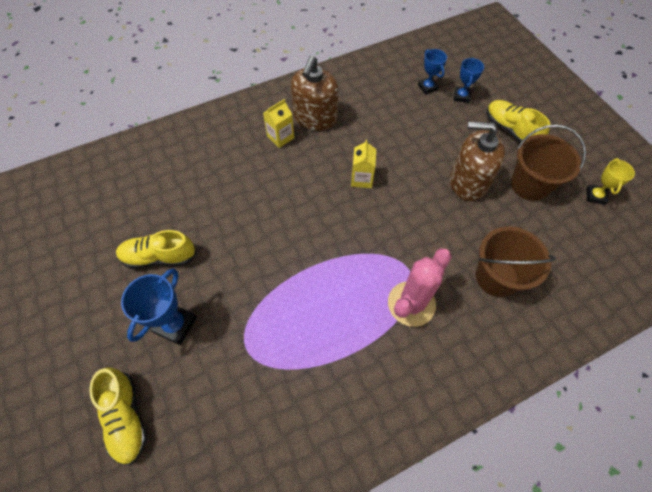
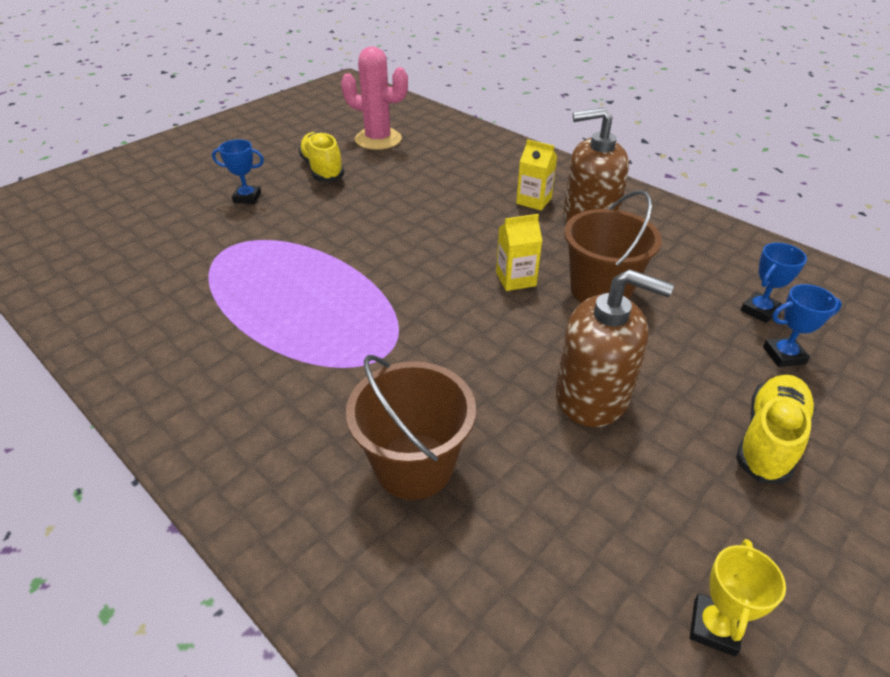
camera: 70 degrees right, 20 degrees down
yellow shoe [89,367,147,465] -> none
blue trophy [121,269,197,345] -> blue trophy [212,139,264,204], size x0.64
pink cactus [388,248,452,327] -> pink cactus moved to [341,46,408,150]
brown soap dispenser [450,122,505,201] -> brown soap dispenser turned 120 degrees clockwise [556,269,674,427]
brown bucket [511,125,586,201] -> brown bucket moved to [564,190,662,303]
yellow trophy [586,158,635,205] -> yellow trophy turned 60 degrees counterclockwise [690,539,786,656]

